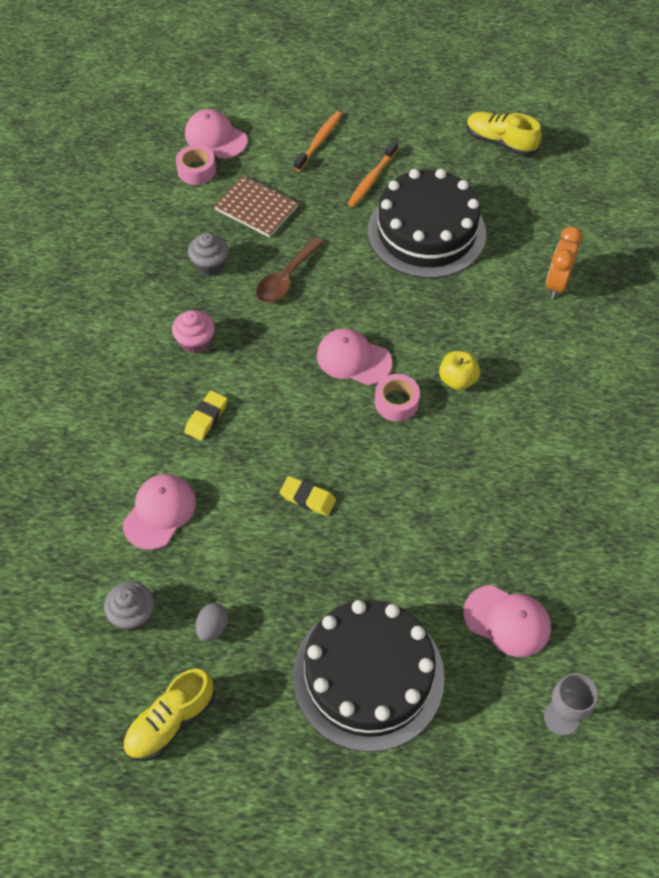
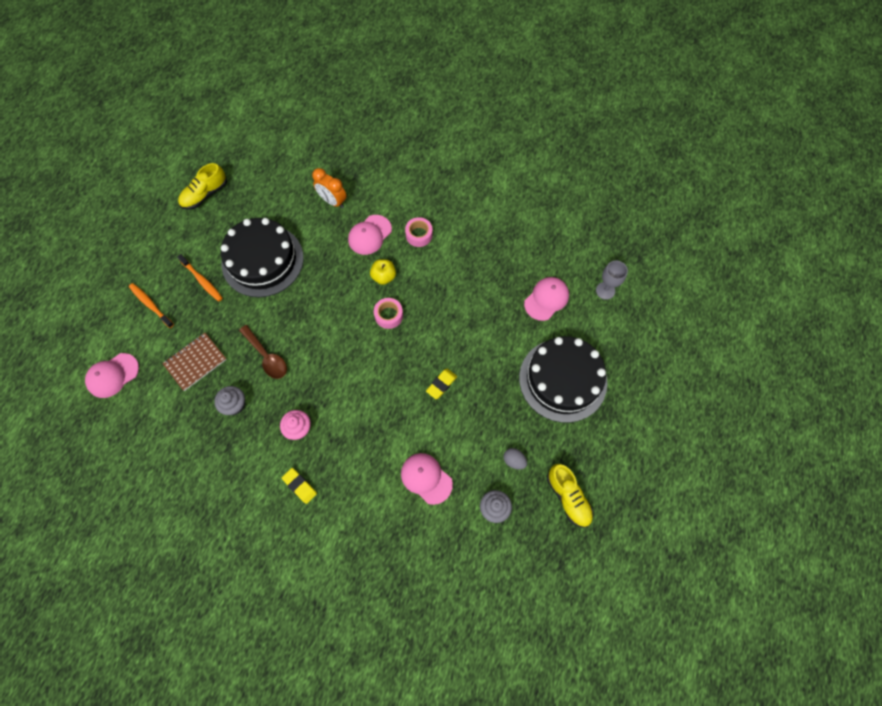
camera: 75 degrees left, 10 degrees up
pink tape [176,145,216,185] -> pink tape moved to [405,217,433,247]
yellow eraser [184,390,227,441] -> yellow eraser moved to [282,468,317,504]
pink cap [317,329,392,385] -> pink cap moved to [348,215,392,255]

